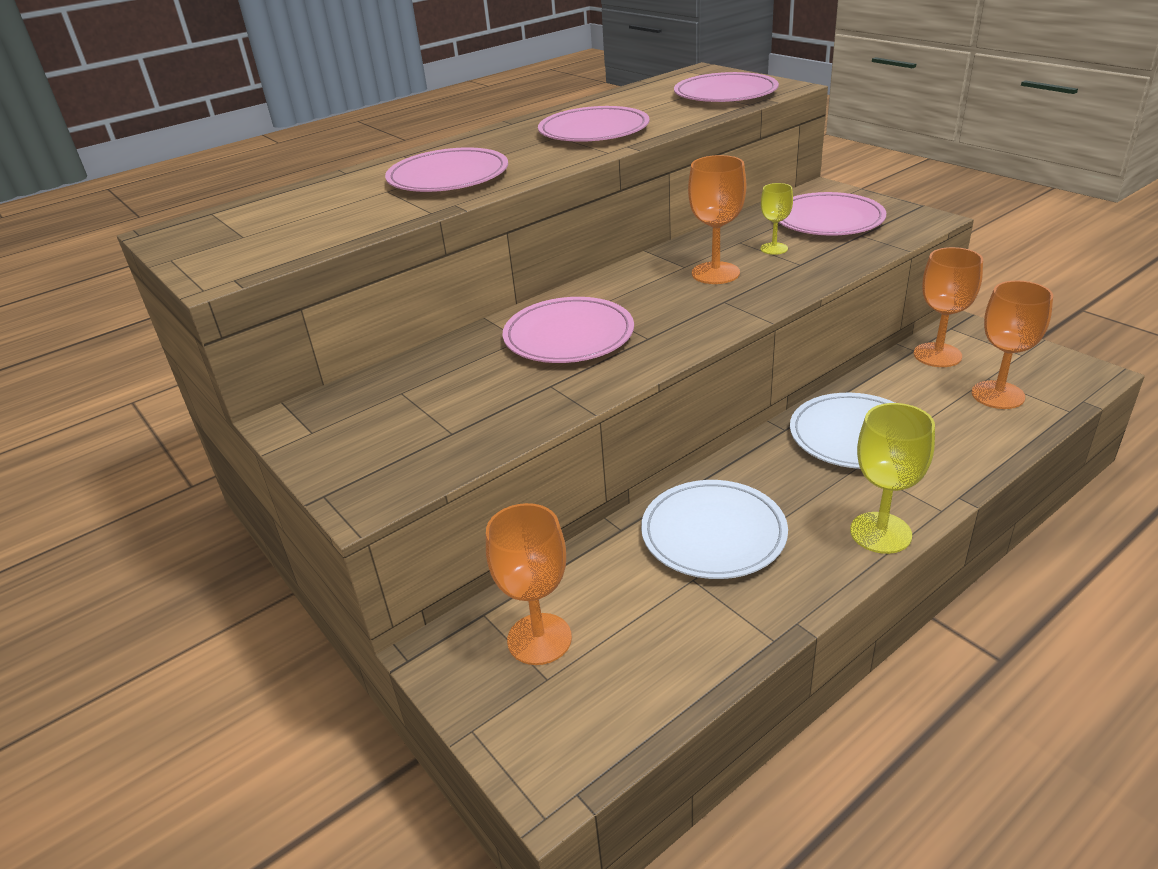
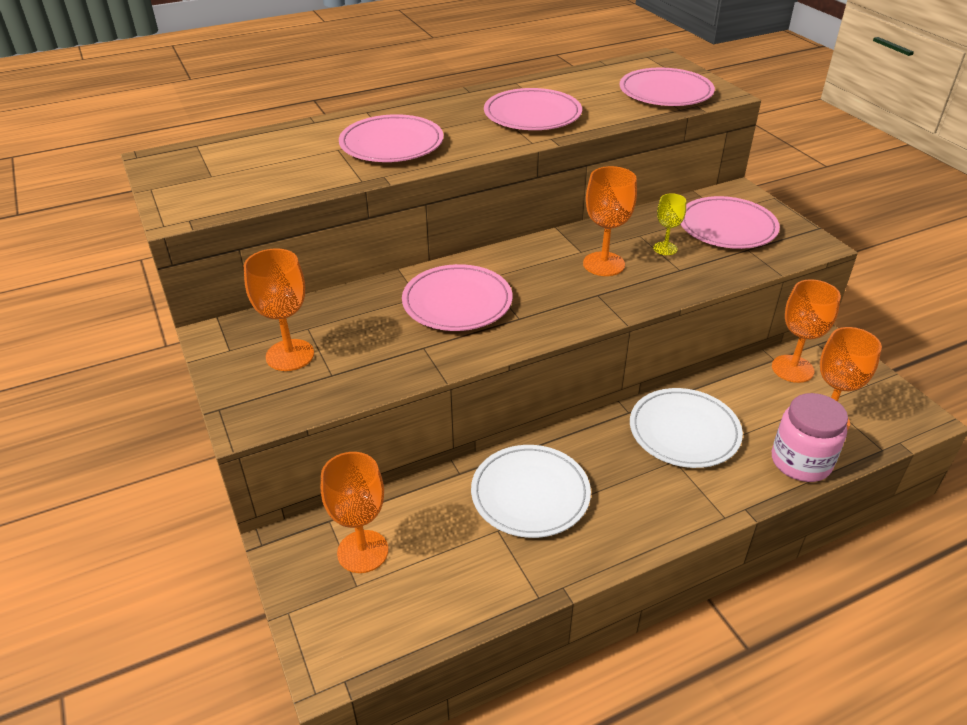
camera: 10 degrees right, 5 degrees up
yellow goblet [850,403,935,554] -> none
none -> orange goblet [244,248,314,371]
none -> pink jar [772,393,848,482]

